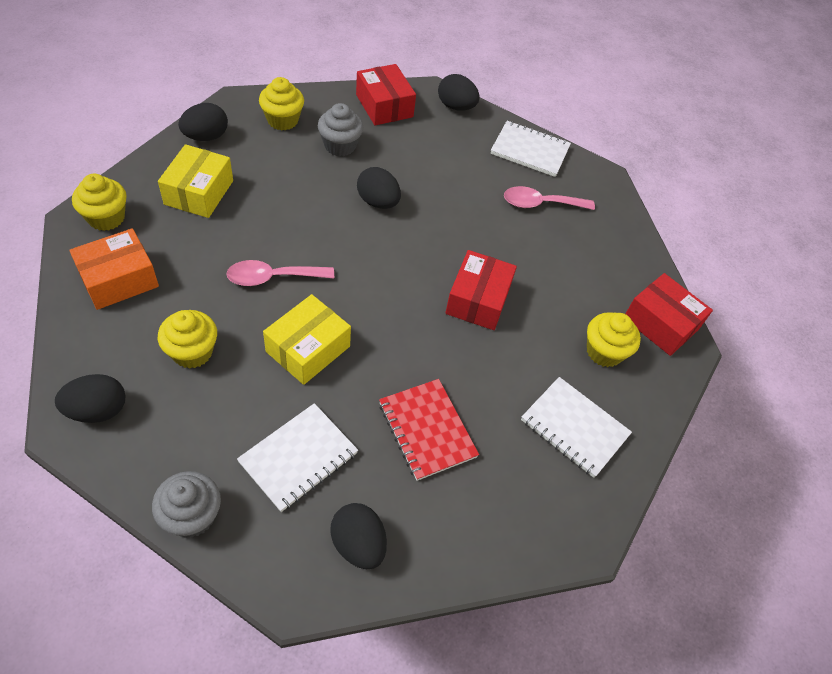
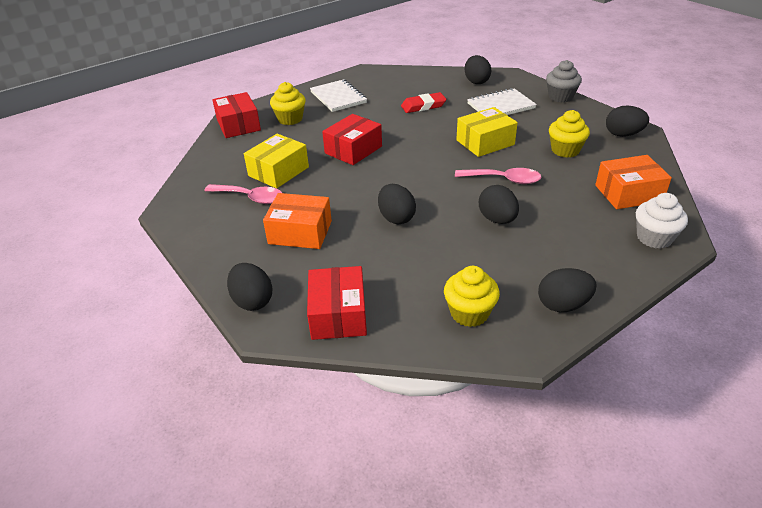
camera: 150 degrees left, 15 degrees down
yellow cupcake [72,174,127,231] -> white cupcake [636,193,688,249]
yellow box [158,144,233,218] -> yellow box moved to [244,134,309,188]
grey cupcake [318,103,363,156] -> none
red notebook [379,379,479,481] -> red eraser [401,92,446,113]
white notebook [491,121,571,177] -> none
none -> orange box [263,193,332,249]
none -> black egg [479,185,519,224]

